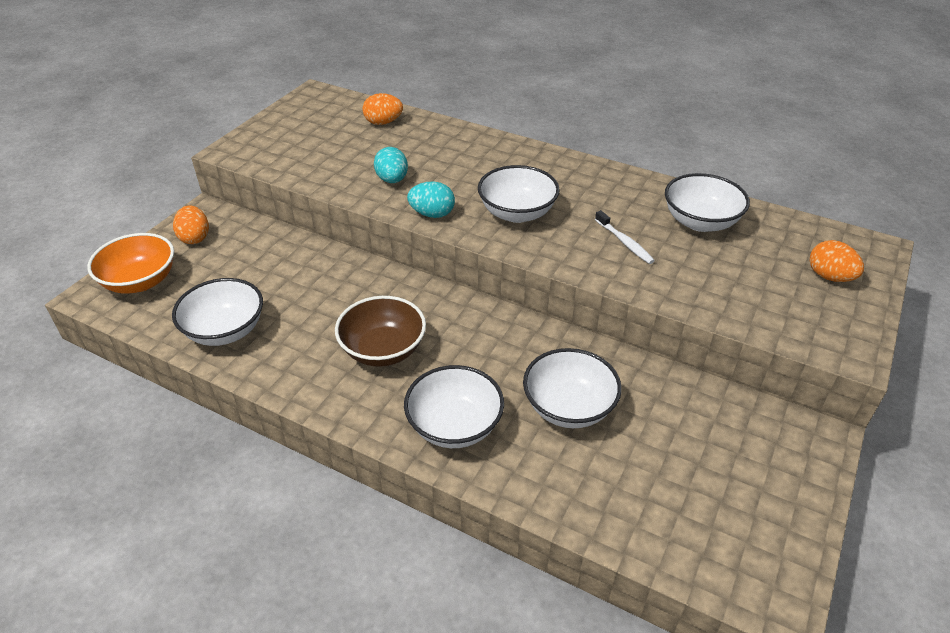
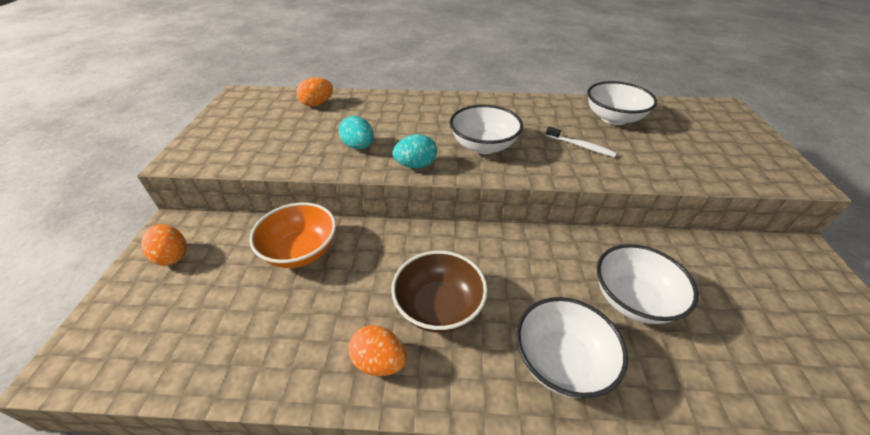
camera: 25 degrees left, 0 degrees up
orange bowl [87,233,174,293] -> orange bowl moved to [249,202,336,268]
white bowl [172,278,263,346] -> none
orange egg [809,240,864,282] -> orange egg moved to [348,325,407,376]

